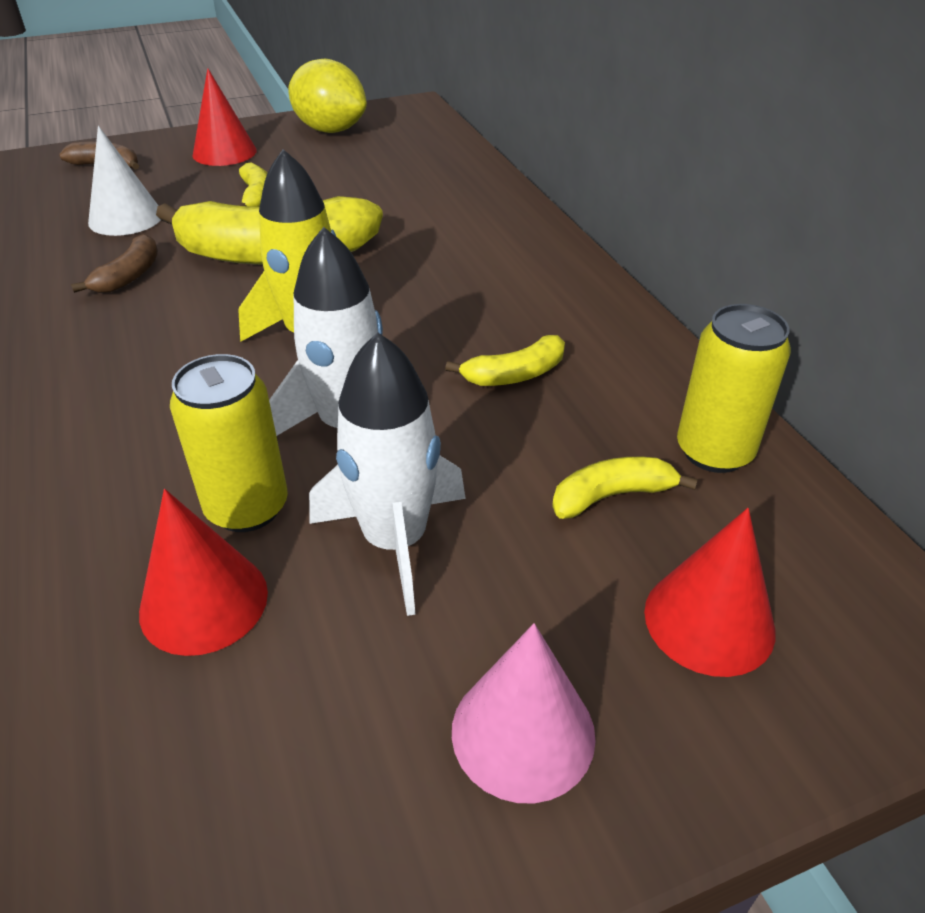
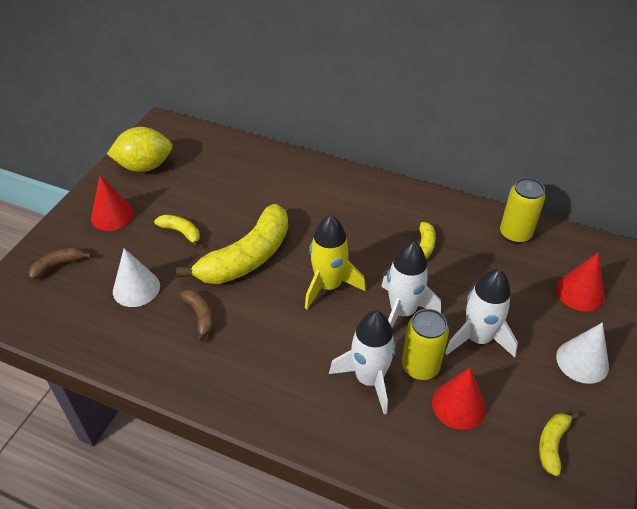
camera: 45 degrees left, 5 degrees up
pink cone [452,623,596,804] -> white cone [556,322,609,384]
yellow banana [552,457,698,519] -> yellow banana moved to [539,412,579,476]
none -> white rocket [329,311,396,414]

